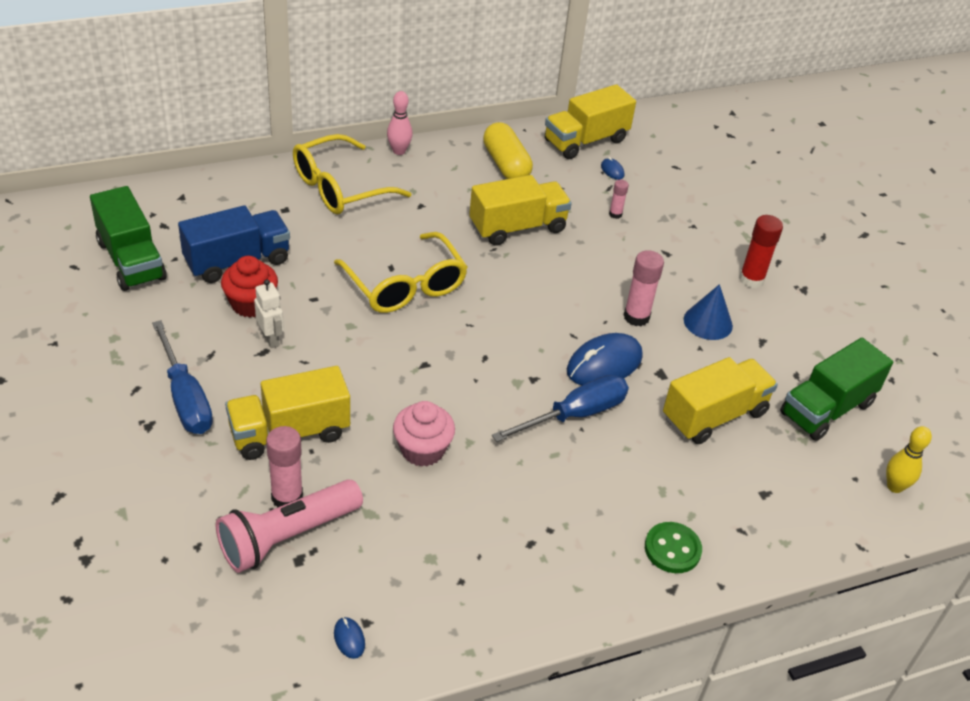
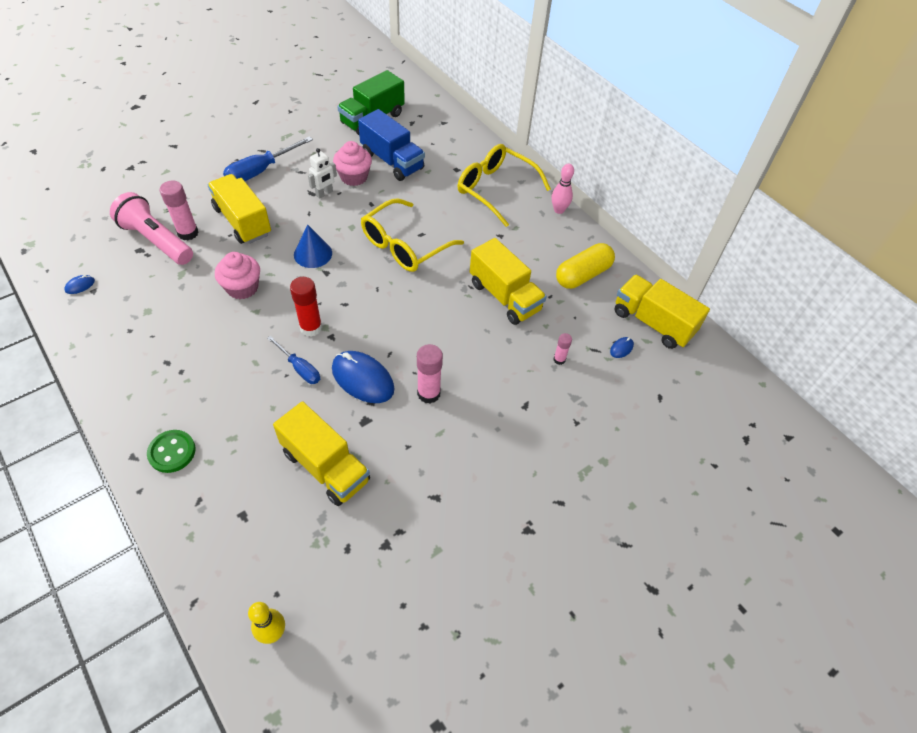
camera: 75 degrees right, 10 degrees up
red cupcake [221,256,278,318] -> pink cupcake [333,141,372,186]
blue screwdriver [492,375,629,442] -> blue screwdriver [267,336,320,384], size x0.61
blue cone [684,284,733,340] -> blue cone moved to [294,225,332,268]
red glue stick [739,215,783,288] -> red glue stick moved to [290,277,322,337]
green truck [780,338,893,441] -> none

